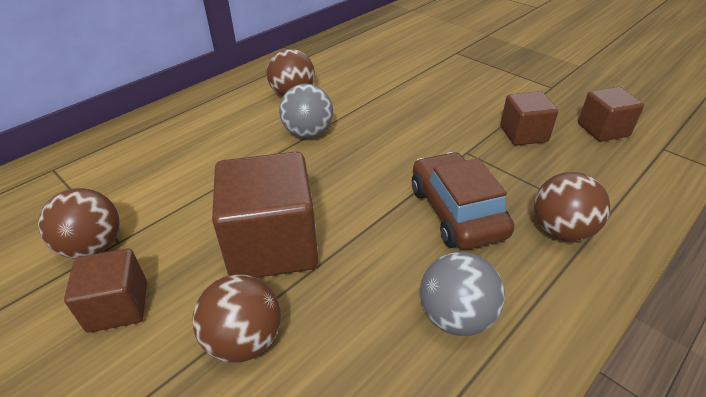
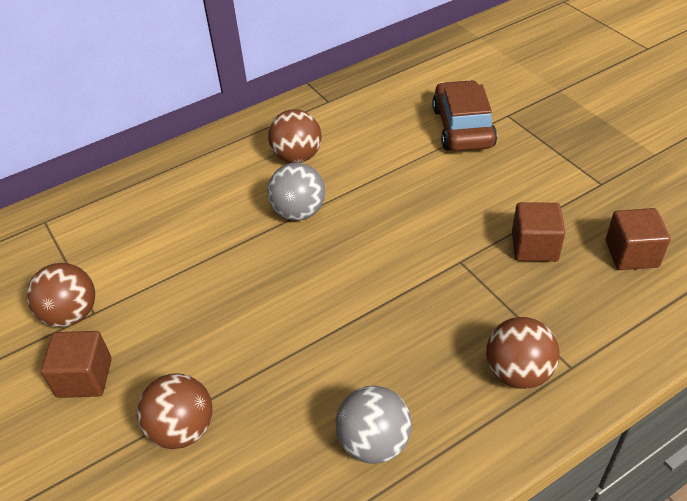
camera: 15 degrees right, 5 degrees up
brown cube [212,151,318,278] -> none
brown car [412,152,514,249] -> brown car moved to [432,80,497,151]

